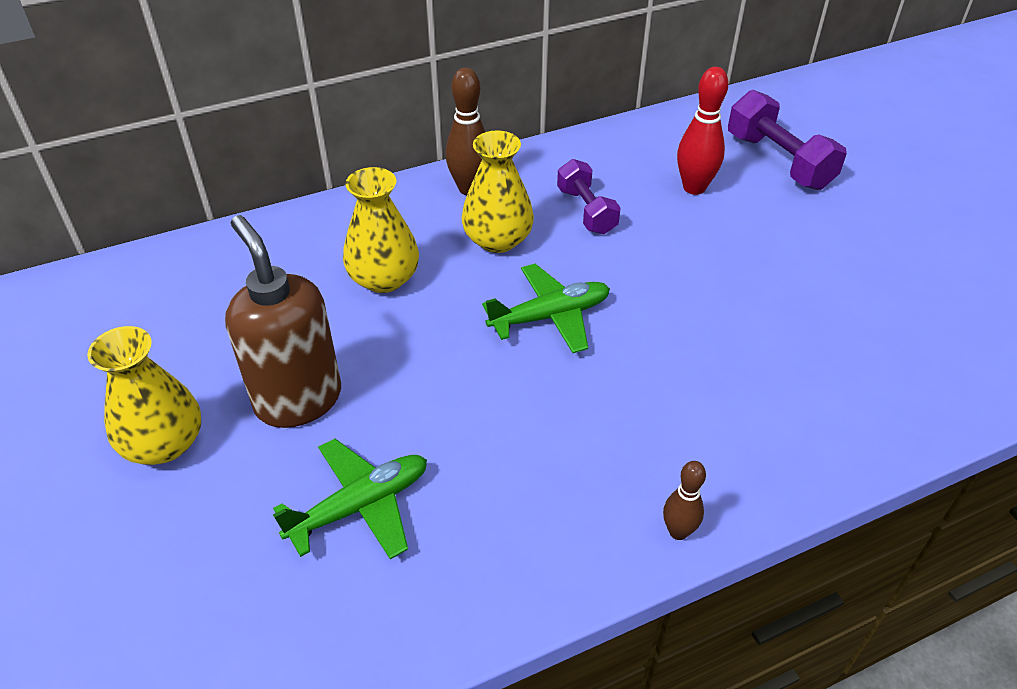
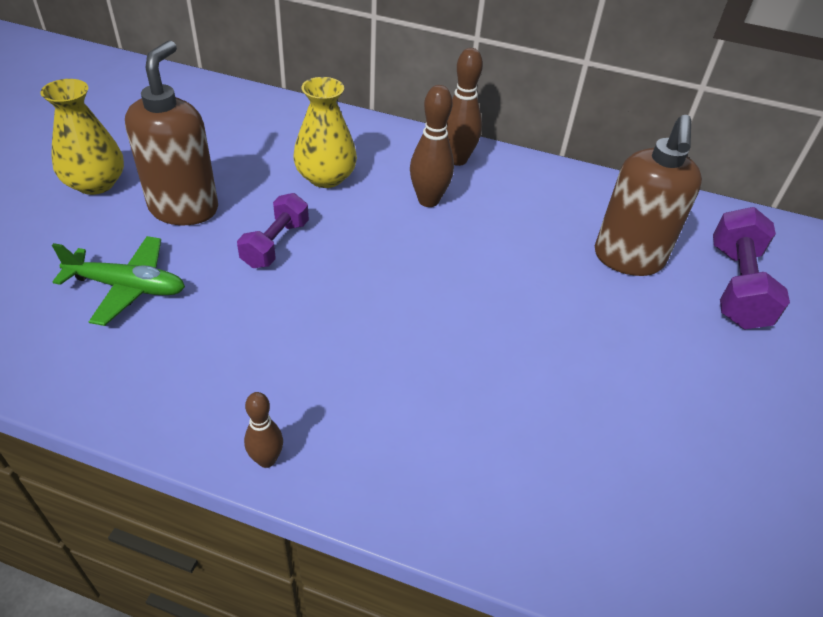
camera: 40 degrees right, 0 degrees up
yellow vase [462,130,534,253] -> brown bowling pin [410,85,454,207]
green plane [482,264,610,353] -> none
purple dumbbell [557,159,621,234] -> purple dumbbell moved to [237,193,309,268]
red bowling pin [677,67,728,195] -> brown soap dispenser [595,115,702,276]

